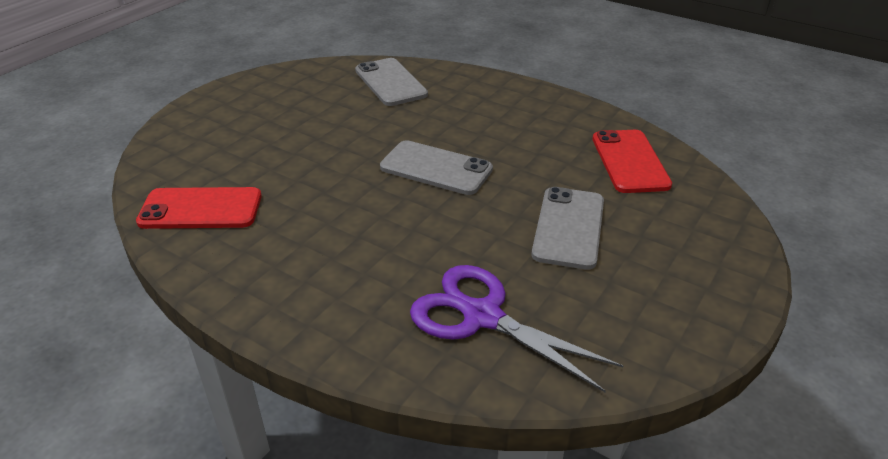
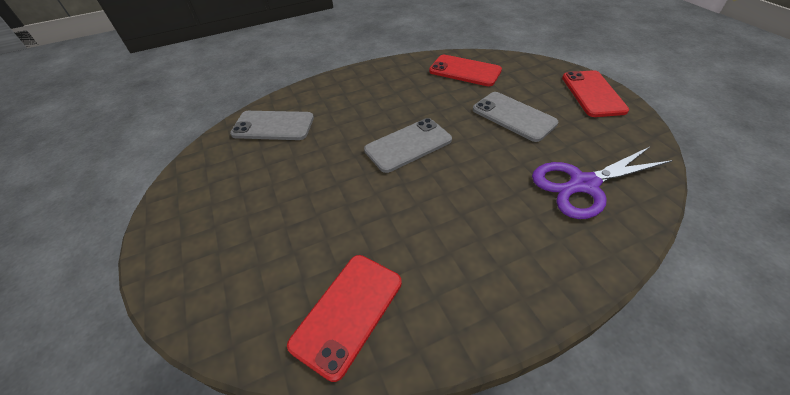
camera: 55 degrees left, 10 degrees up
none -> red phone [562,70,629,117]

